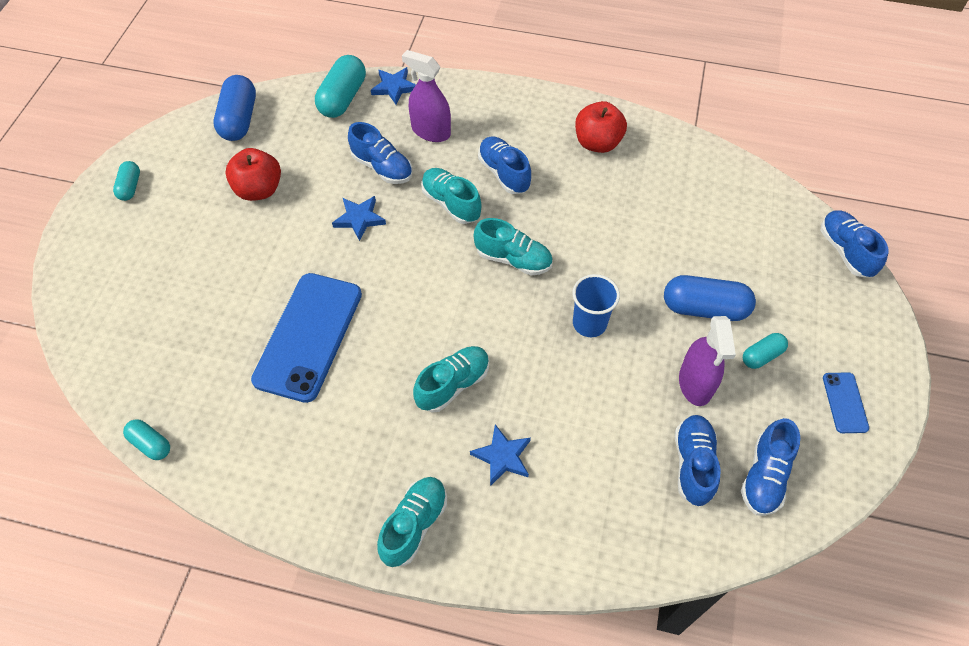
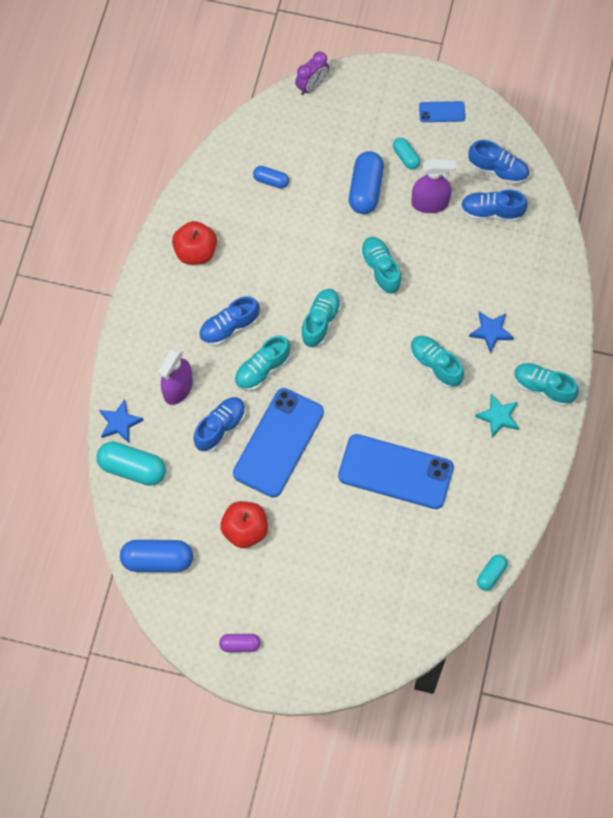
camera: 90 degrees left, 10 degrees up
turquoise capsule [113,161,140,201] -> purple capsule [219,634,261,652]
blue star [332,196,386,241] -> blue phone [233,388,324,498]
blue cup [572,274,620,337] -> turquoise shoe [360,237,402,294]
blue shoe [820,210,888,278] -> purple clock [295,51,329,95]
none -> blue capsule [253,166,289,189]
none -> turquoise star [475,394,519,438]

